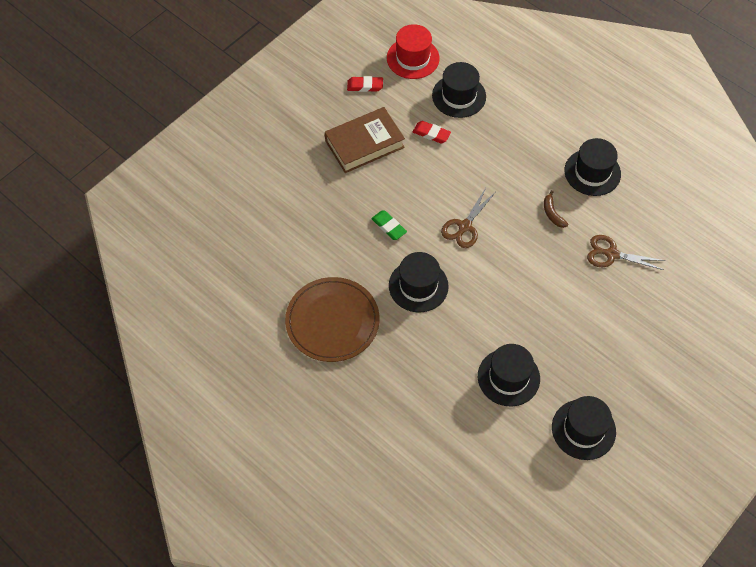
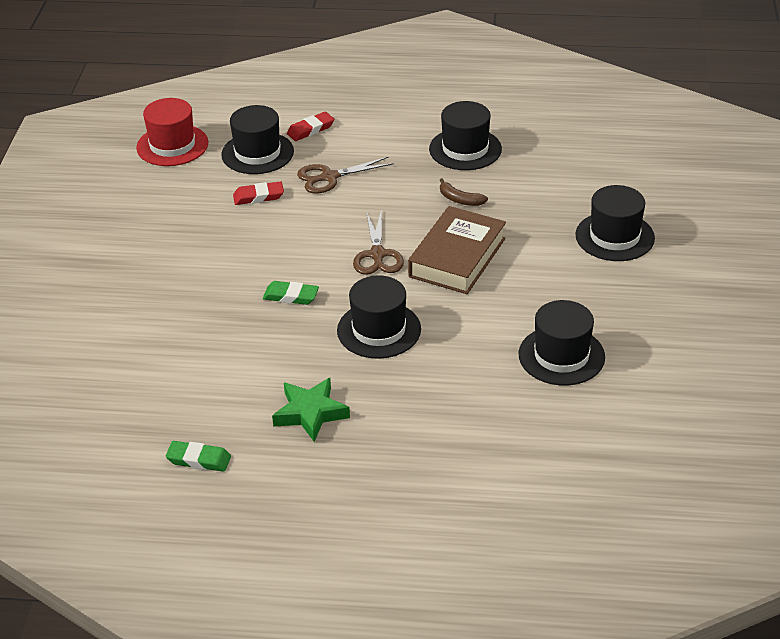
camera: 35 degrees left, 20 degrees down
brown plate [285,277,380,362] -> green star [272,378,350,442]
brown book [325,107,405,173] -> brown book moved to [408,206,506,294]
red eraser [347,76,383,92] -> red eraser moved to [287,112,334,141]
black hat [552,396,616,460] -> black hat moved to [575,185,655,261]
brown scissors [587,235,665,270] -> brown scissors moved to [297,157,394,193]
none -> green eraser [166,441,231,472]

